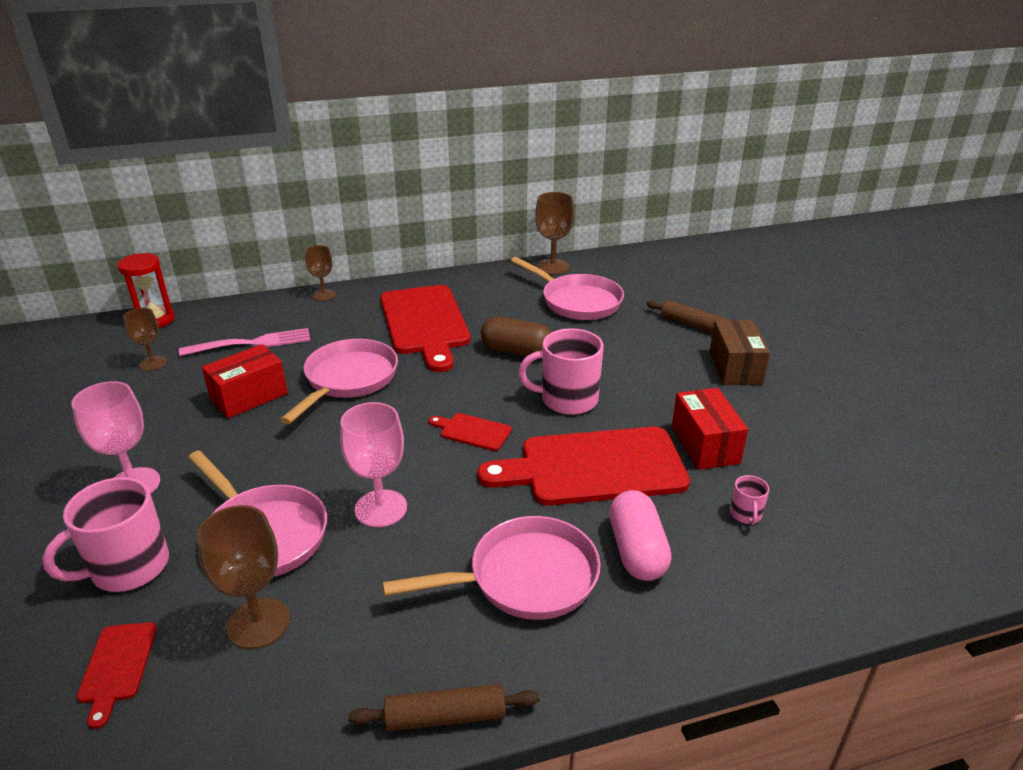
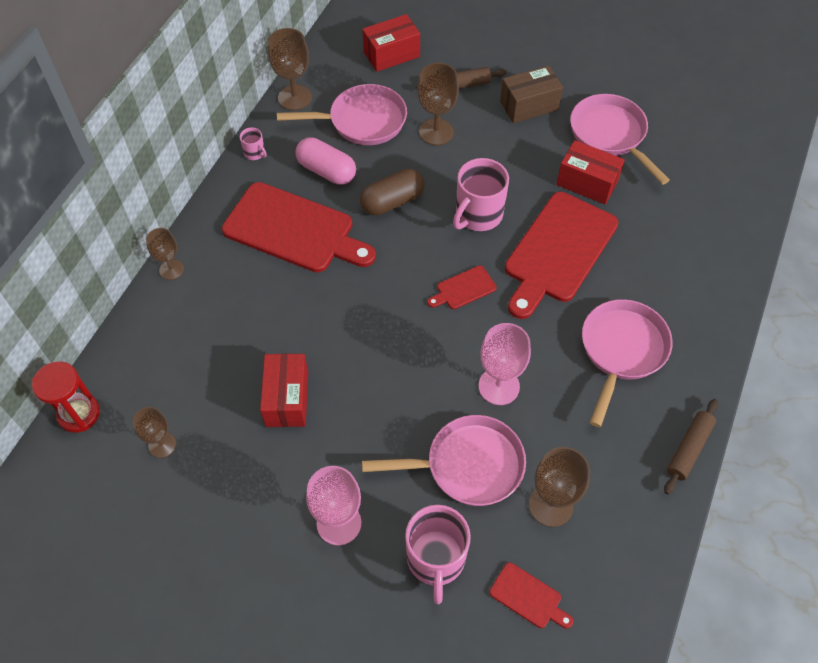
camera: 50 degrees left, 25 degrees up
pink fork [179,328,310,356] -> none
pink pan [280,339,398,424] -> pink pan moved to [570,94,670,185]
pink capsule [609,490,671,581] -> pink capsule moved to [295,137,356,185]
brown box [709,320,770,385] -> brown box turned 60 degrees counterclockwise [500,65,563,123]
pink mug [730,475,769,525] -> pink mug moved to [240,127,267,160]
none -> red box [362,14,420,72]
none -> brown goblet [417,63,459,145]

